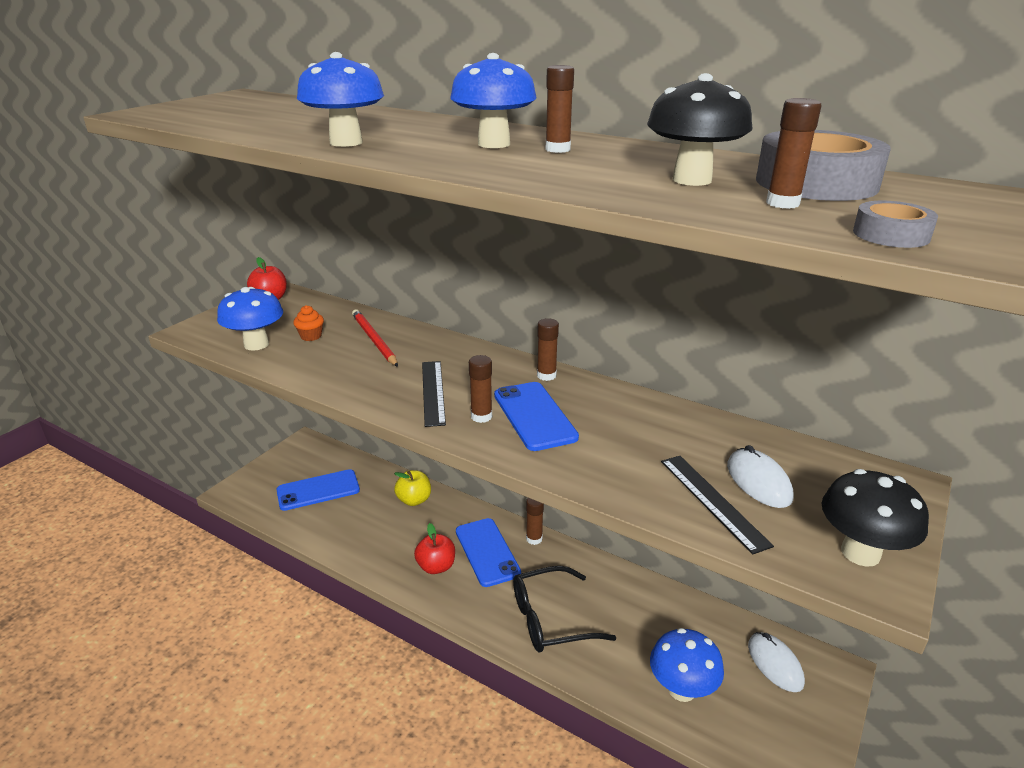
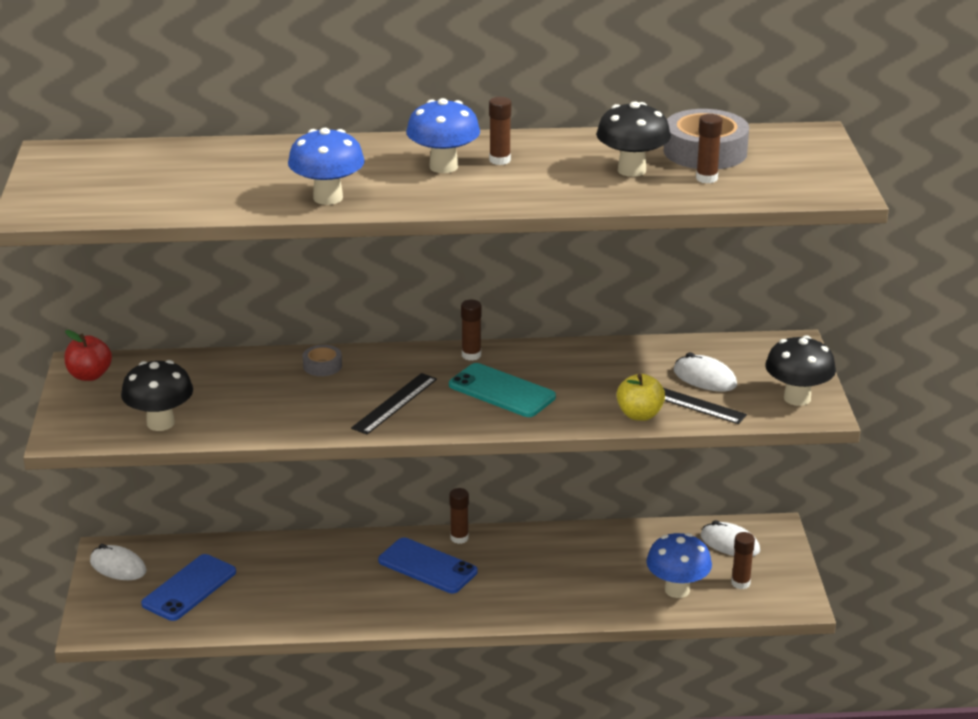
camera: 35 degrees left, 0 degrees up
blue mushroom [217,287,283,351] -> black mushroom [121,360,193,431]
orange cupcake [293,305,324,341] -> none
red pencil [352,309,398,367] -> none
yellow apple [394,470,431,506] -> yellow apple moved to [616,374,665,421]
red apple [414,523,455,574] -> none
black ruler [422,361,446,427] -> black ruler turned 75 degrees clockwise [351,373,437,434]
brown glue stick [469,355,492,423] -> brown glue stick moved to [731,532,755,589]
blue phone [494,382,579,451] -> turquoise phone [449,363,556,417]
black glasses [513,566,617,653] -> none
grey tape [853,201,938,248] -> grey tape moved to [303,345,342,376]
none -> white mouse [90,544,146,580]

